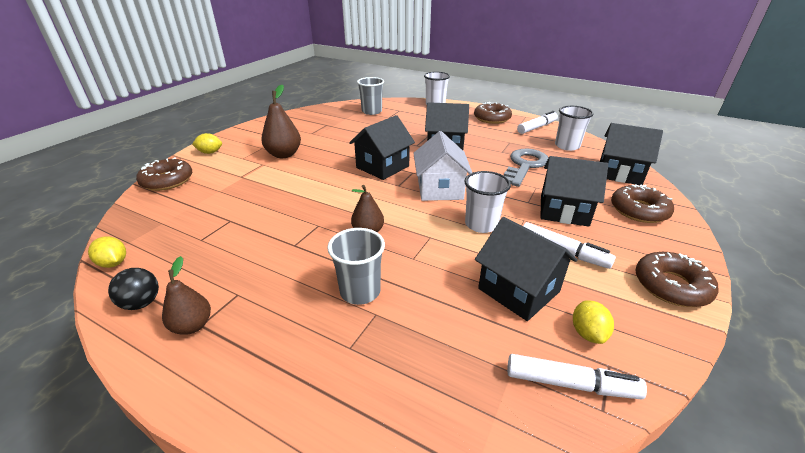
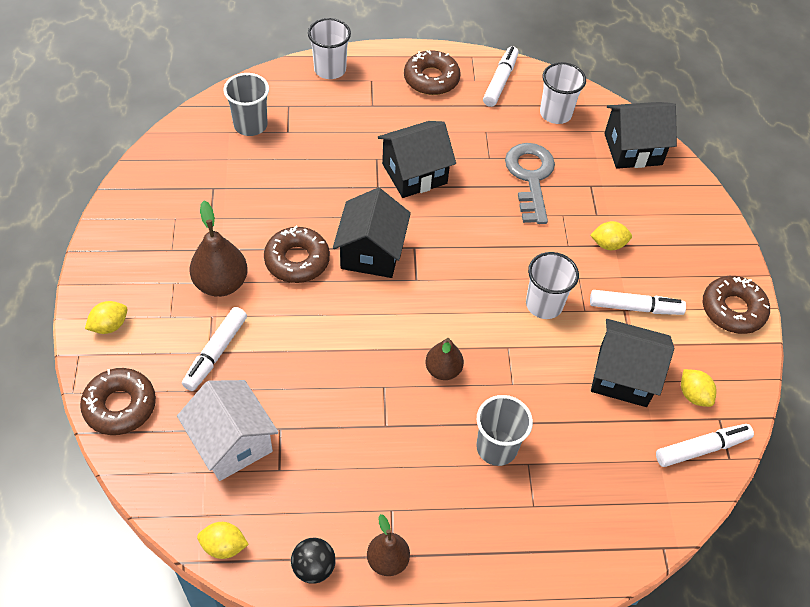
camera: 35 degrees left, 20 degrees up
white house [413,131,472,201] -> white house moved to [177,380,279,481]
black house [540,156,608,227] -> yellow lemon [590,221,632,250]
brown donut [611,184,674,223] -> brown donut moved to [264,226,330,283]
none -> white marker [182,307,247,391]

